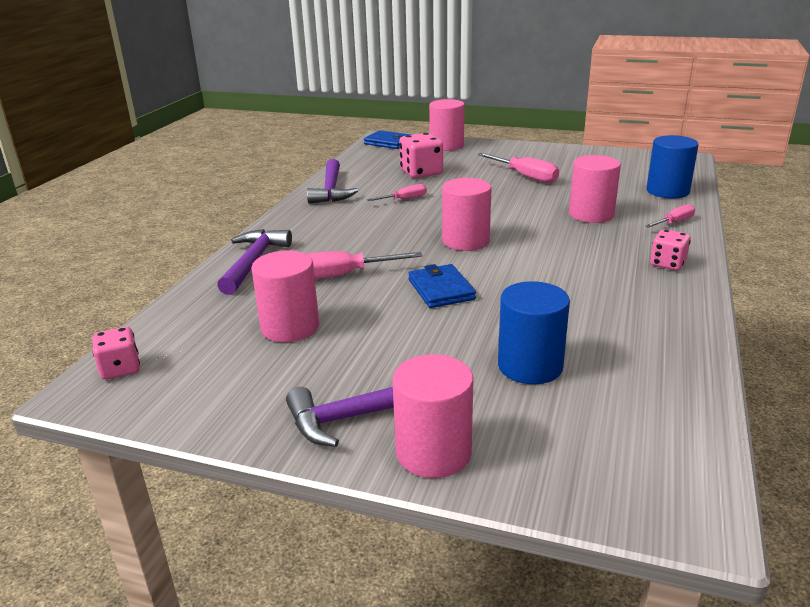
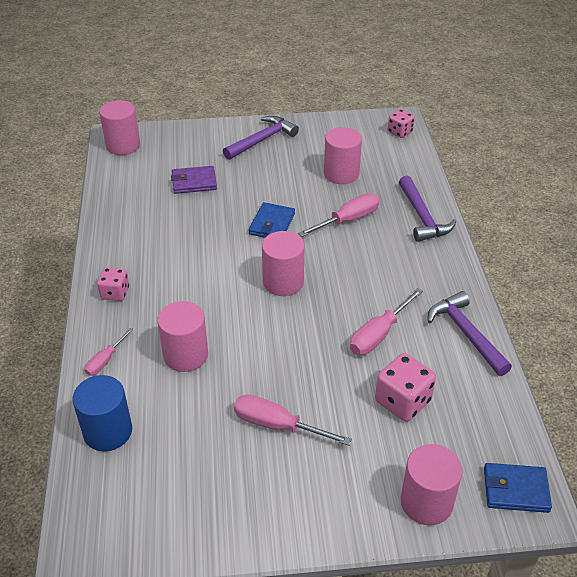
camera: 155 degrees right, 15 degrees up
pink screwdriver [367,184,427,201] -> pink screwdriver [350,288,423,355], size x1.65
pink cylinder [392,354,473,478] -> pink cylinder moved to [99,100,140,155]
blue wallet [408,264,476,308] -> blue wallet turned 60 degrees clockwise [249,202,295,238]
blue cylinder [498,281,570,384] -> purple wallet [171,166,217,194]

